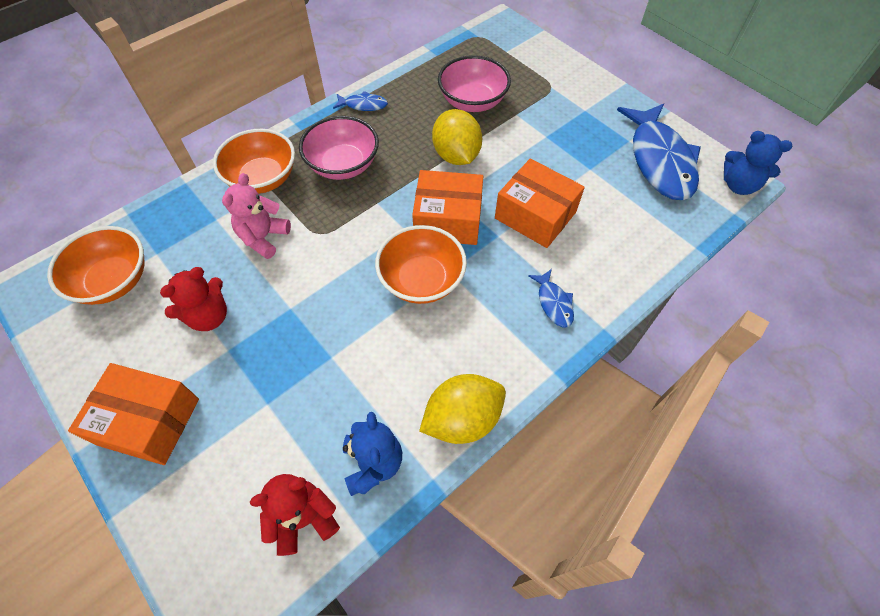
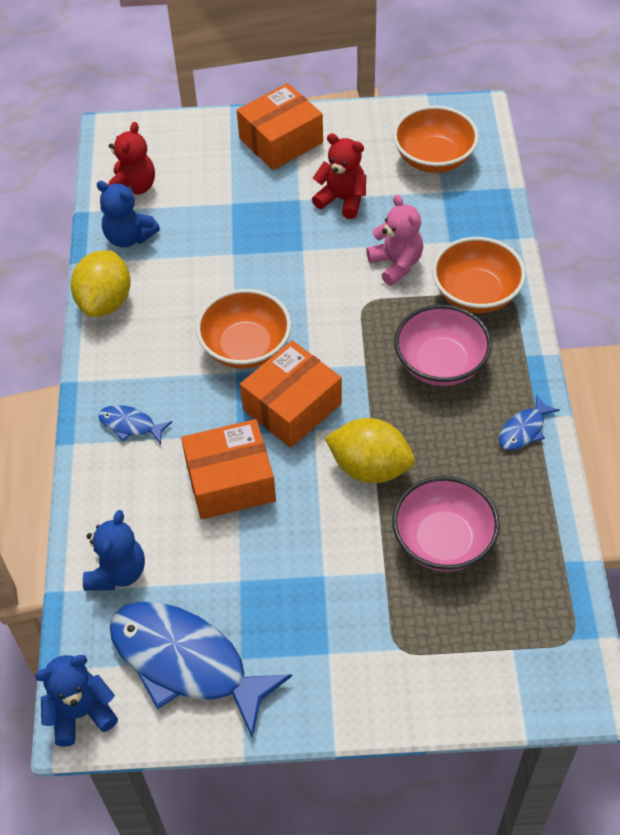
camera: 130 degrees right, 5 degrees down
red teddy bear [160,267,227,331] -> red teddy bear turned 120 degrees clockwise [312,133,366,219]
none -> blue teddy bear [83,510,145,591]

